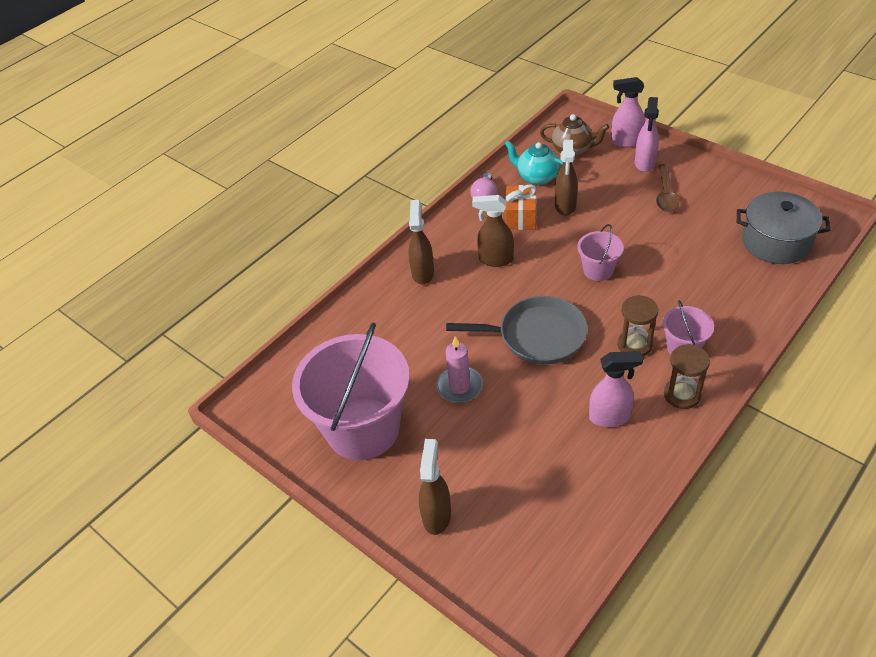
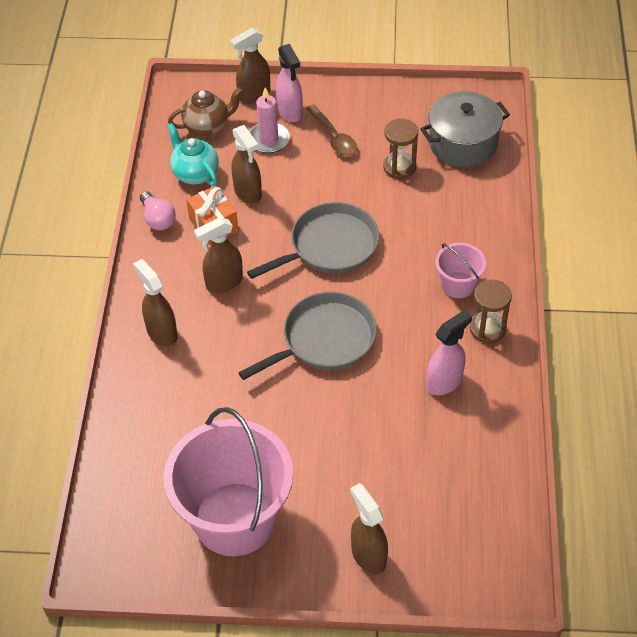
camera: 40 degrees left, 5 degrees up
pink candle [437,336,483,403] -> pink candle moved to [249,87,290,153]
turquoise teapot [505,141,563,185] -> turquoise teapot turned 60 degrees clockwise [167,123,219,186]
pink bucket [577,224,624,281] -> grey pan [247,202,379,279]
pink spray bottle [611,77,645,147] -> brown spray bottle [230,28,270,104]
brown hourglass [618,295,658,357] -> brown hourglass moved to [383,118,418,179]

